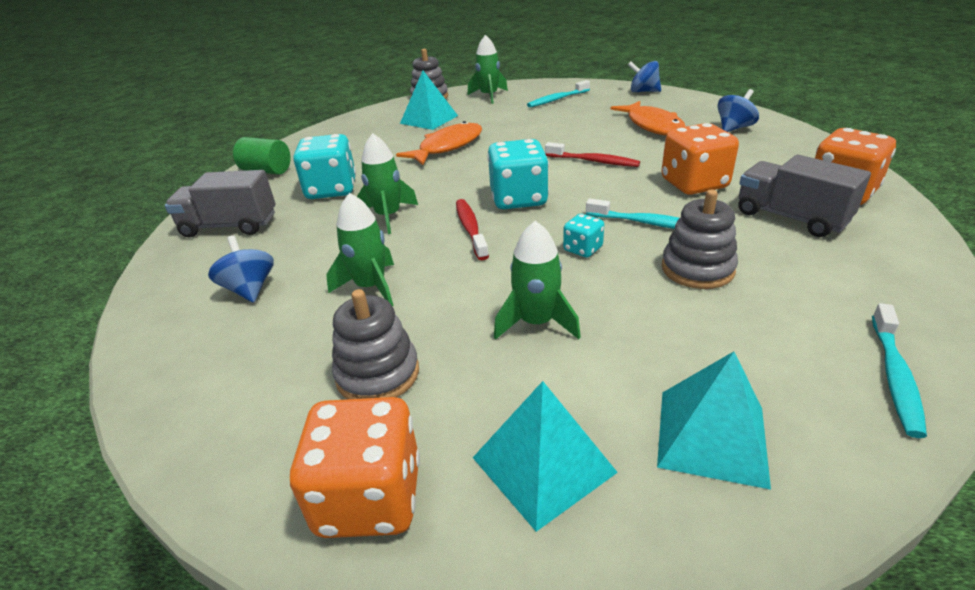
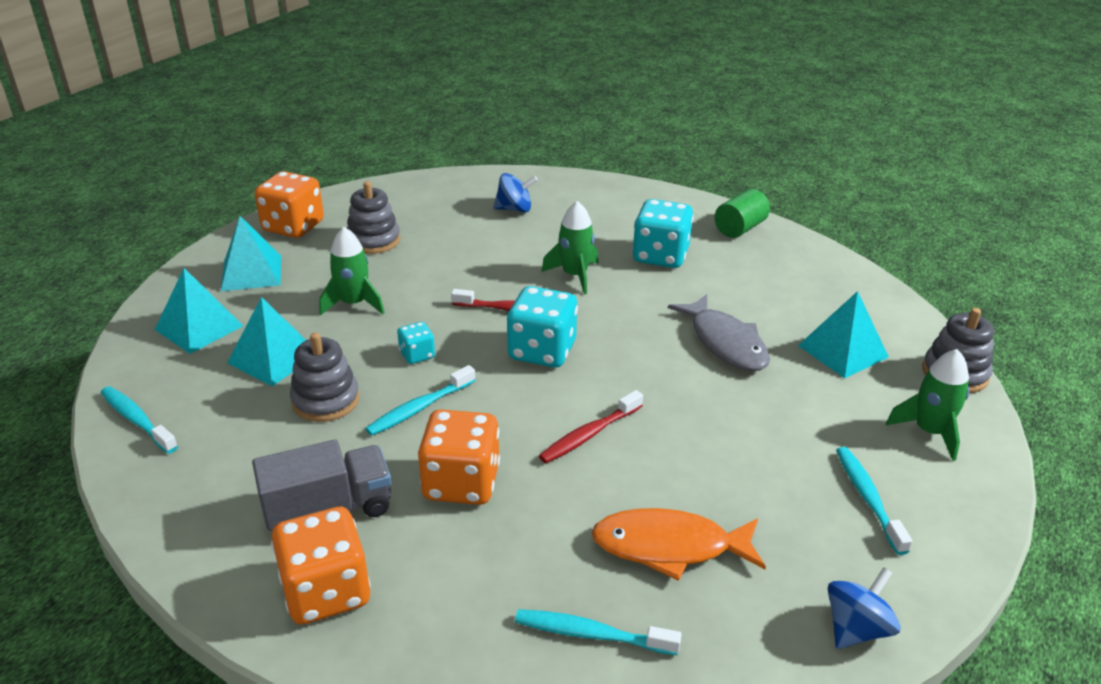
camera: 110 degrees right, 0 degrees up
grey truck [165,170,275,238] -> none
green rocket [326,193,394,306] -> none
orange fish [396,121,482,165] -> grey fish [668,294,770,371]
blue spinning top [717,89,759,132] -> turquoise toothbrush [515,609,682,655]
none -> turquoise pyramid [227,297,306,386]

